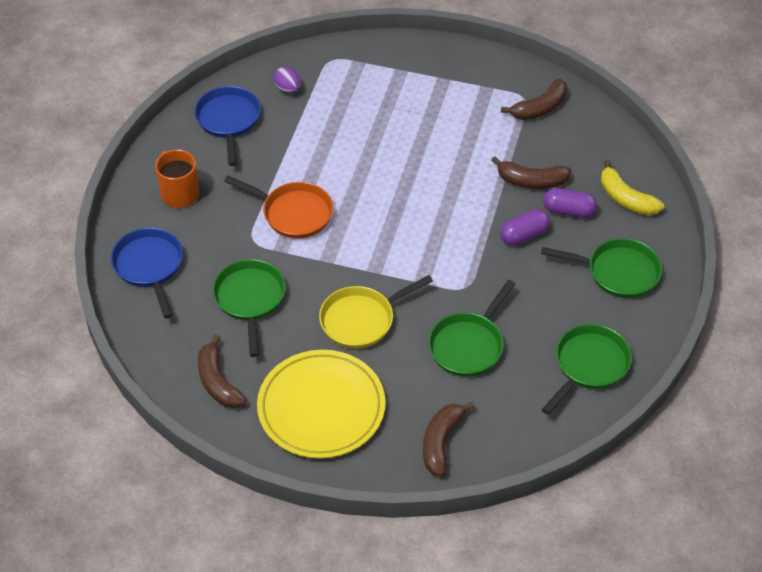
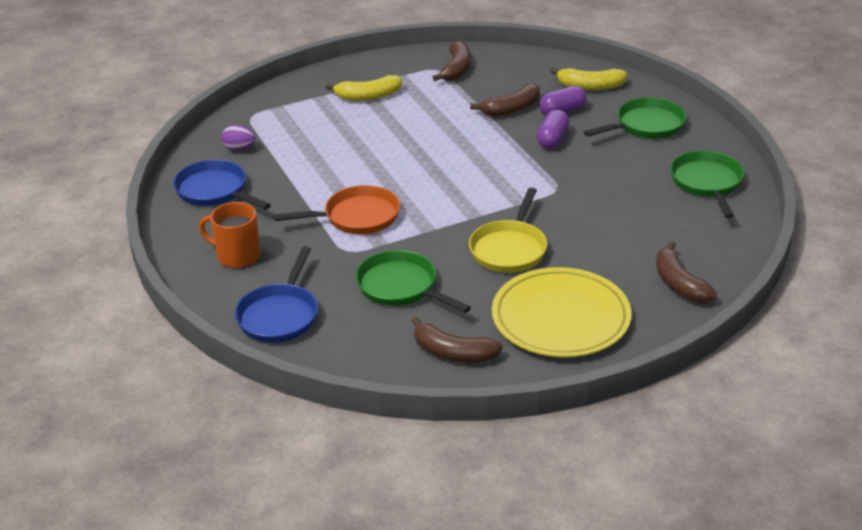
camera: 40 degrees left, 15 degrees down
blue pan [111,228,183,318] -> blue pan turned 105 degrees counterclockwise [235,247,318,343]
green pan [428,280,515,377] -> none
none -> yellow banana [326,75,402,101]

